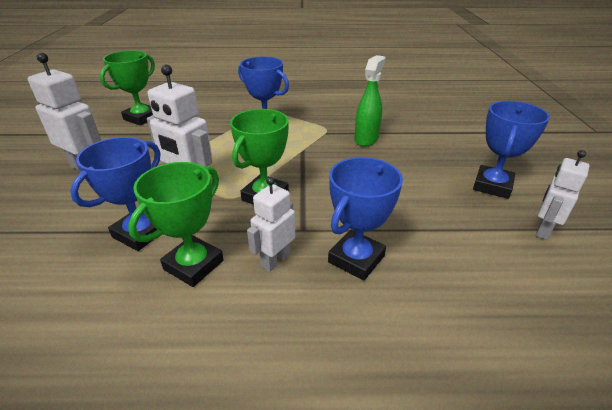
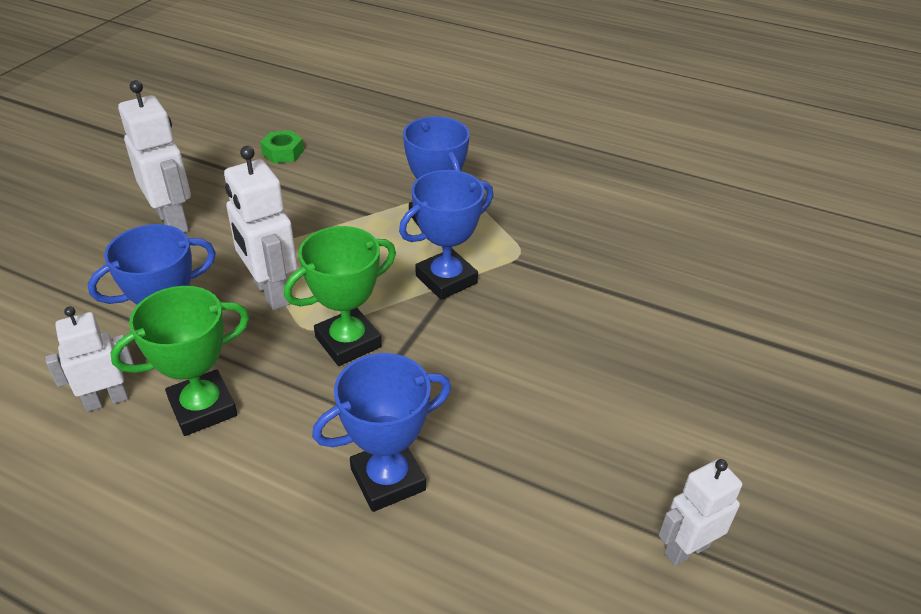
camera: 25 degrees right, 5 degrees up
green trophy [100,50,155,125] -> green nut [260,130,304,163]
white robot [247,177,295,272] -> white robot moved to [45,306,134,412]
green spray bottle [355,55,385,147] -> none
blue trophy [473,101,550,199] -> blue trophy moved to [399,170,493,300]

